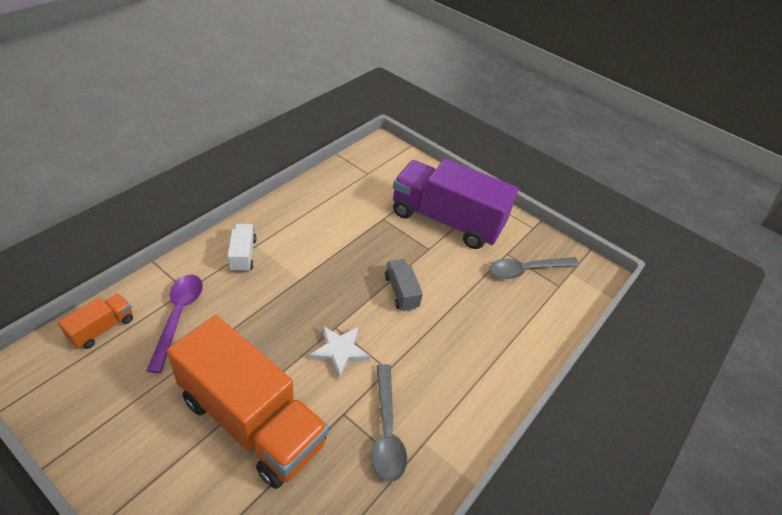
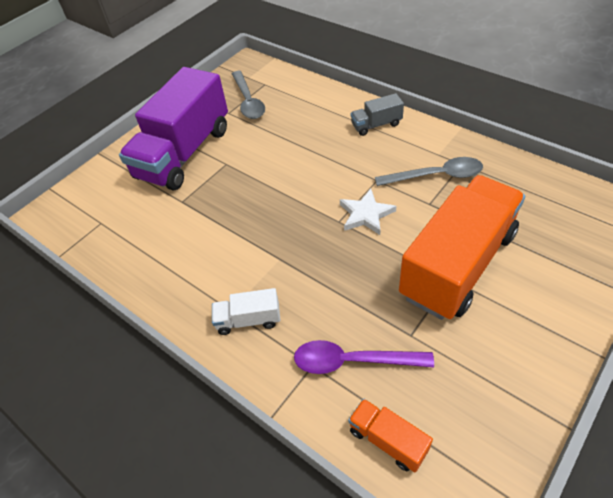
camera: 80 degrees left, 5 degrees up
grey truck [385,259,423,311] -> grey truck moved to [351,93,404,136]

